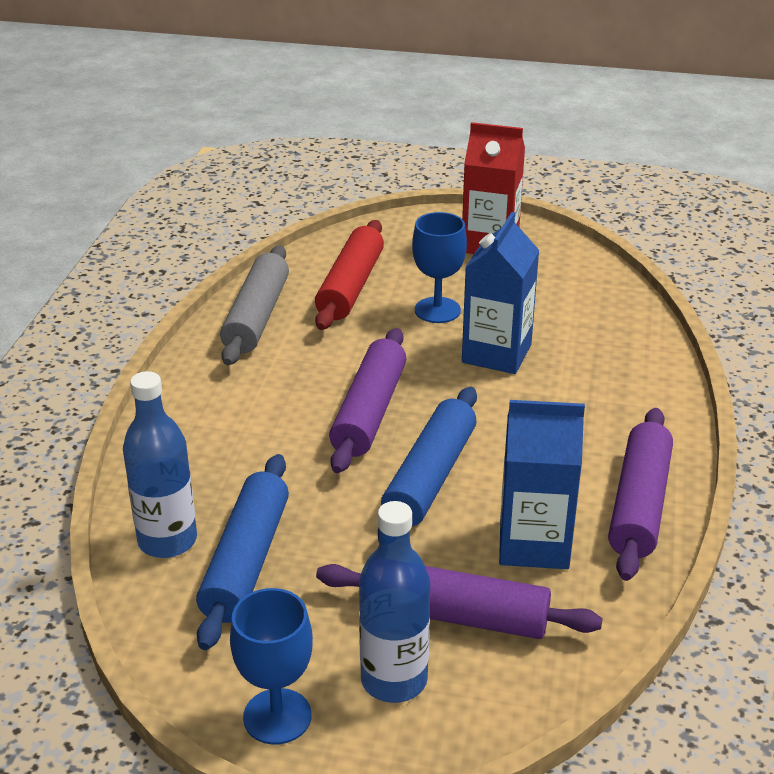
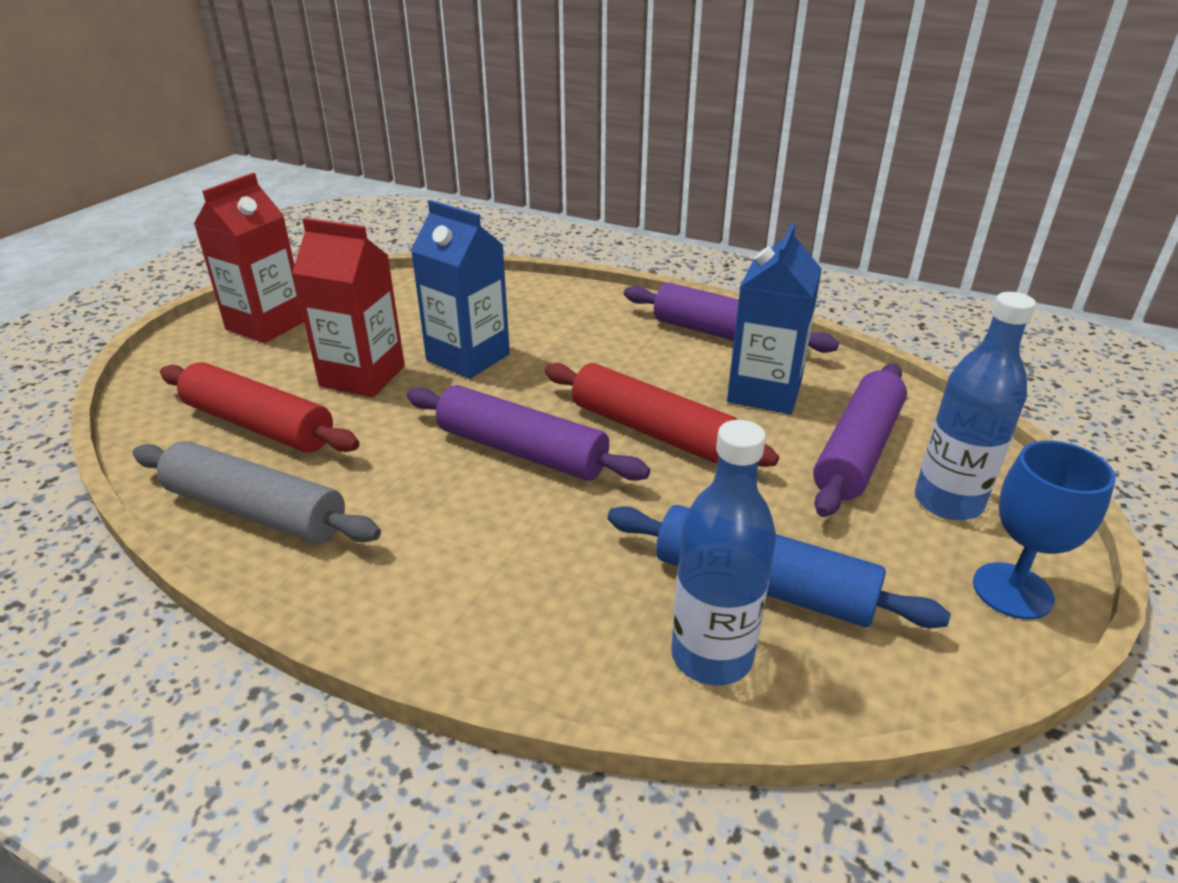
camera: 75 degrees left, 0 degrees up
blue rolling pin [378,387,477,542] -> red rolling pin [544,363,779,467]
blue goblet [412,212,467,323] -> red carton [292,218,405,397]

